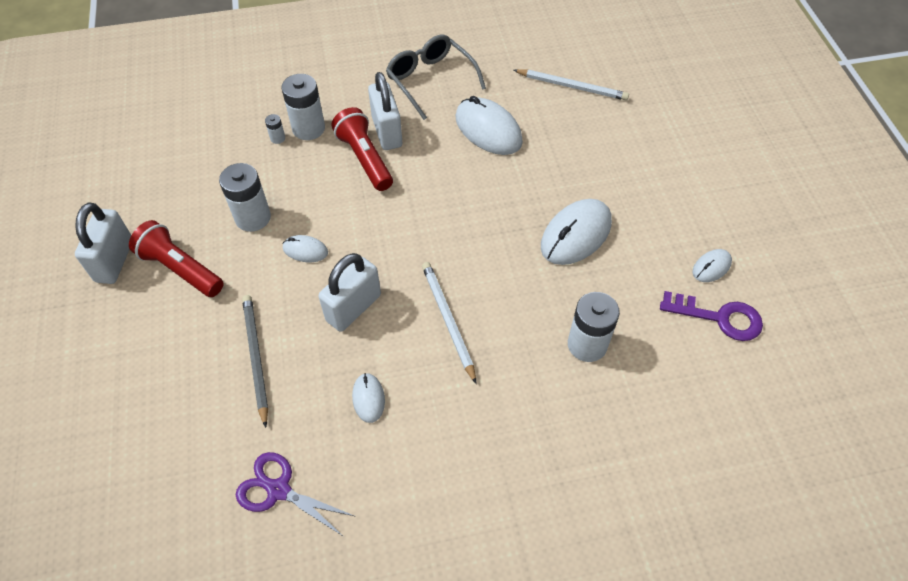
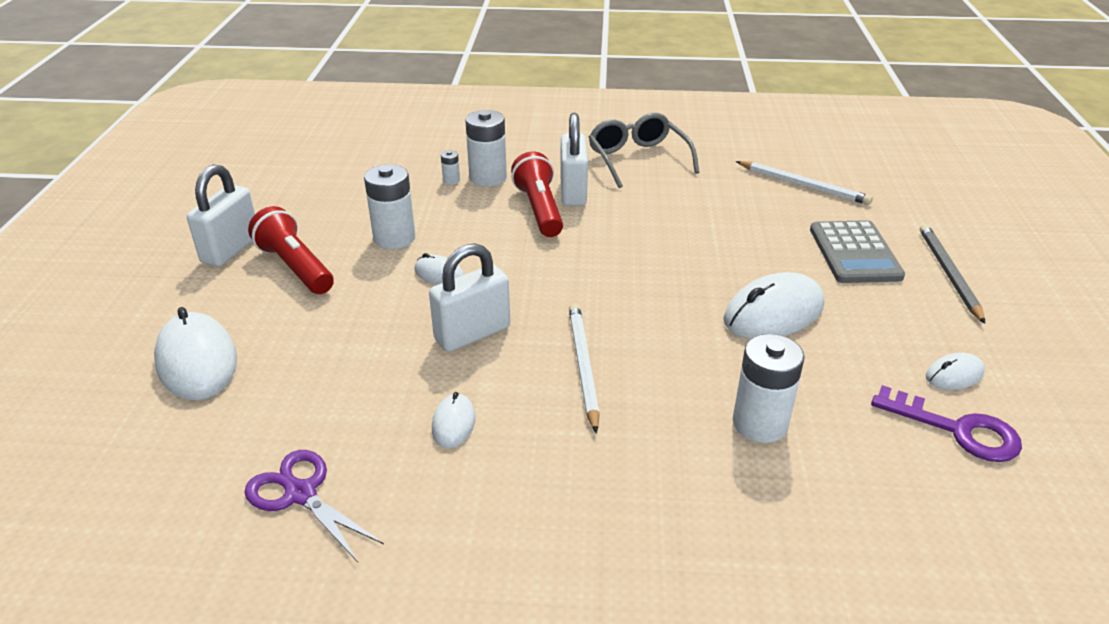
camera: 15 degrees right, 20 degrees down
grey pencil [242,295,268,428] -> grey pencil moved to [920,224,985,324]
white mouse [455,96,523,155] -> white mouse moved to [154,307,237,400]
none -> grey calculator [810,220,905,283]

